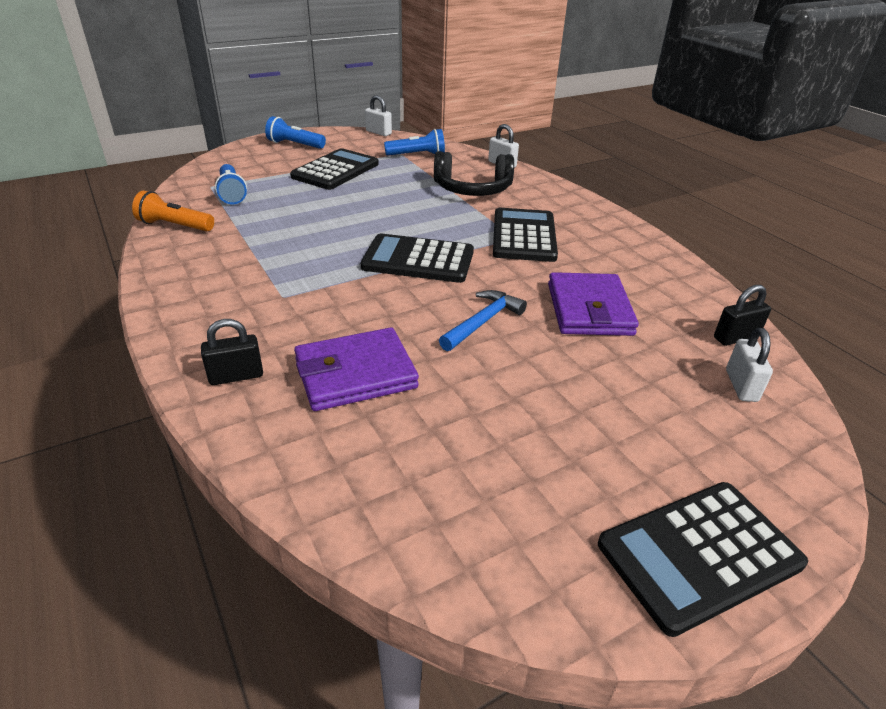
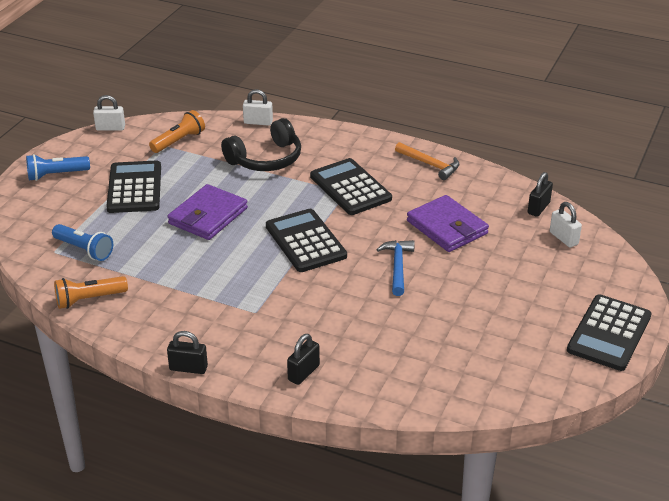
camera: 35 degrees left, 0 degrees up
purple wallet [294,327,419,411] -> purple wallet moved to [168,184,248,240]
black calculator [361,233,474,283] -> black calculator turned 90 degrees clockwise [266,209,347,272]
blue flashlight [384,129,445,156] -> orange flashlight [149,110,205,153]
none -> black padlock [167,331,208,374]
none -> orange hammer [395,142,460,180]

